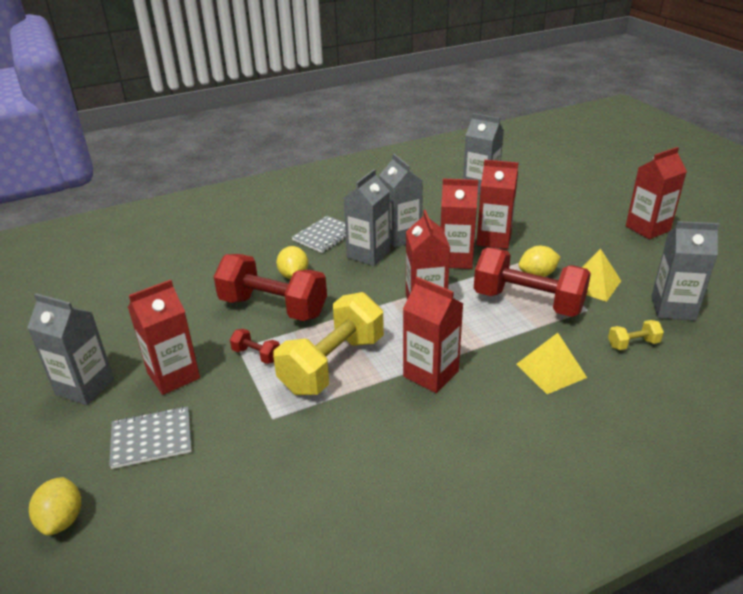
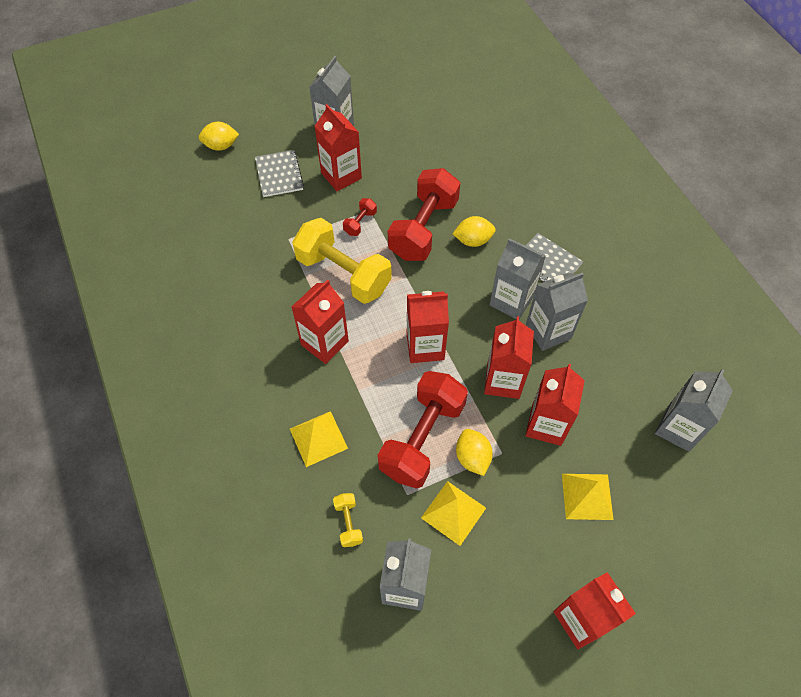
camera: 90 degrees right, 25 degrees up
none -> yellow pyramid [562,474,614,520]

